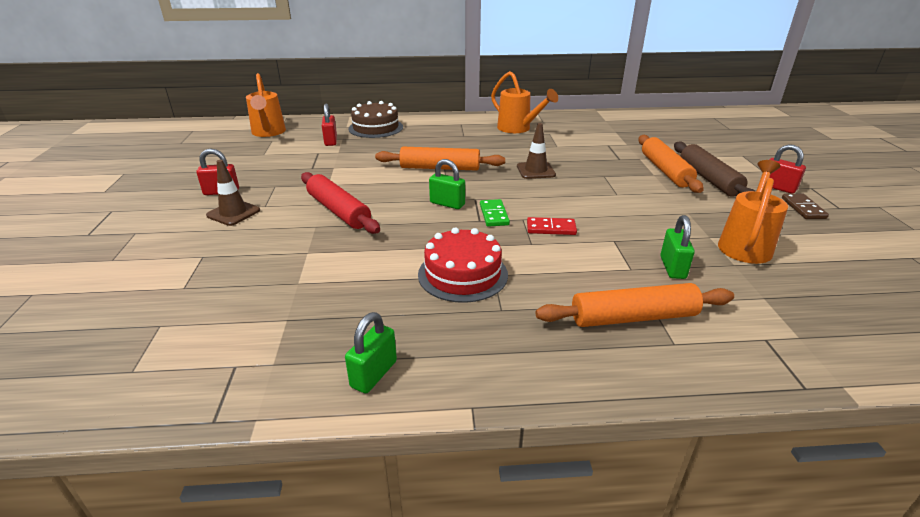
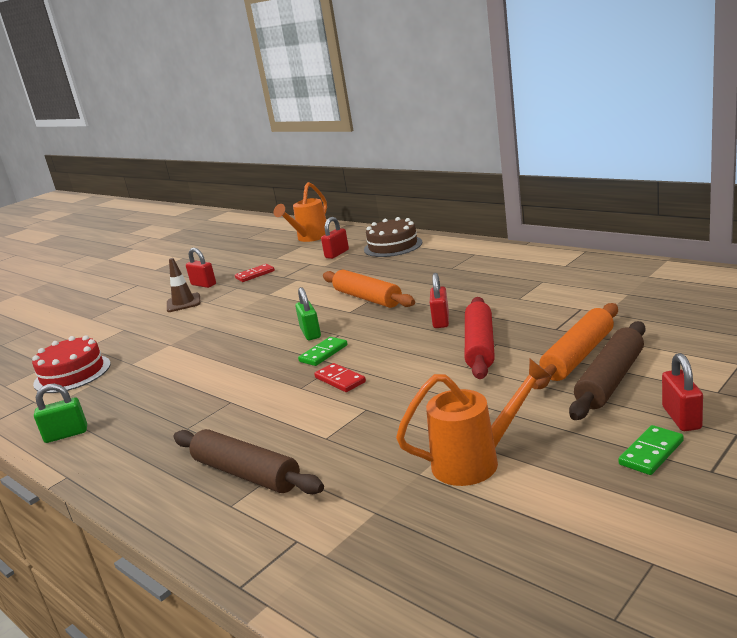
camera: 50 degrees right, 10 degrees down
red rolling pin [301,172,380,234] -> red rolling pin moved to [465,297,495,379]
red cake [418,227,508,303] -> red cake moved to [32,335,111,393]
orange watering can [491,71,558,133] -> none
brown traffic cone [517,123,556,179] -> red padlock [430,273,449,328]
orange rolling pin [536,283,734,327] -> brown rolling pin [173,429,324,494]
green padlock [660,215,695,279] -> none
brown domino [782,194,829,219] -> green domino [618,425,684,475]
none -> red domino [235,264,275,282]

